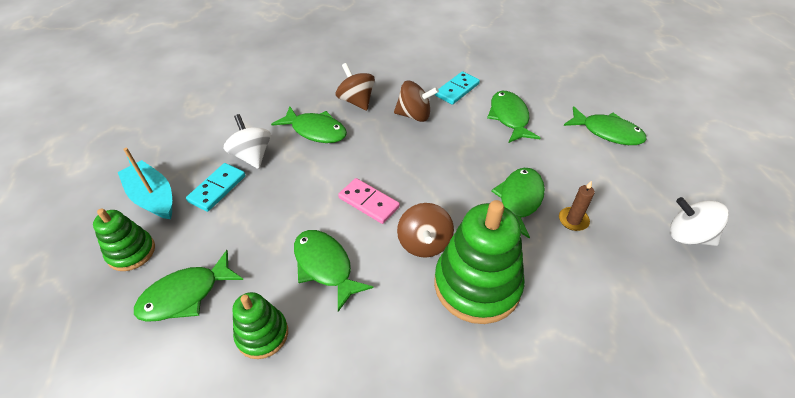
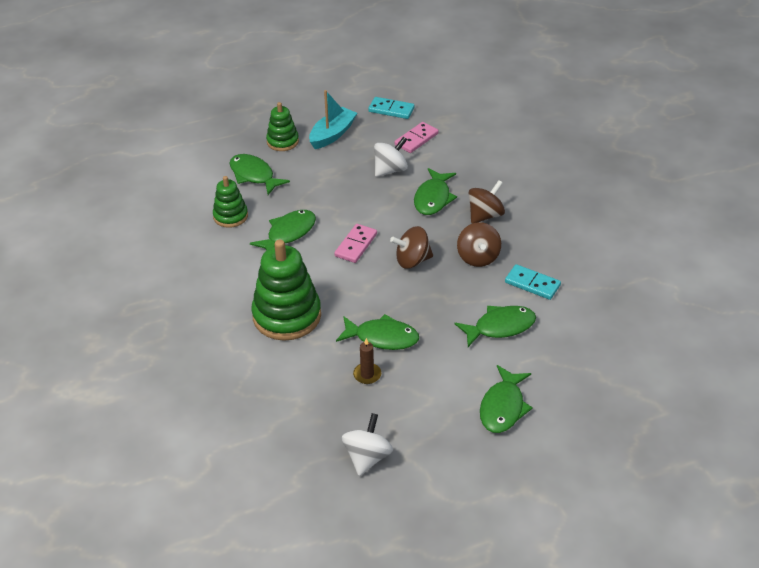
camera: 80 degrees right, 5 degrees down
turquoise domino [186,163,246,212] -> turquoise domino moved to [368,97,415,119]
brown spinning top [397,203,454,258] -> brown spinning top moved to [390,226,433,269]
none -> pink domino [395,122,439,153]

